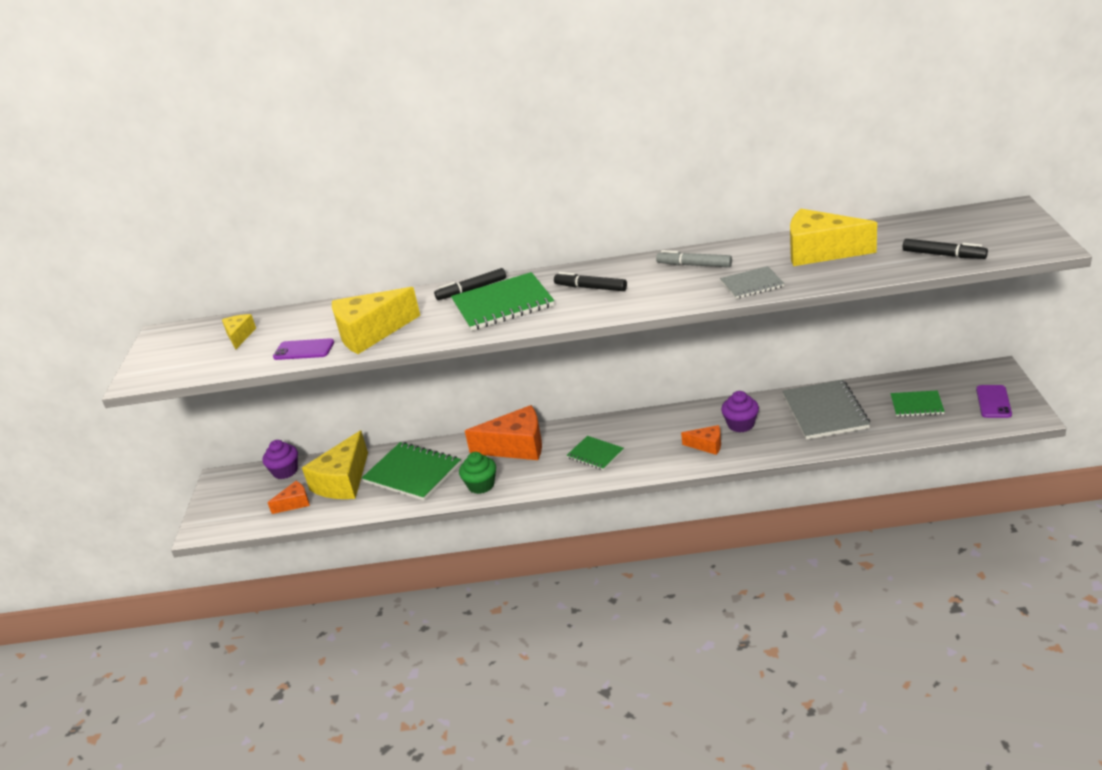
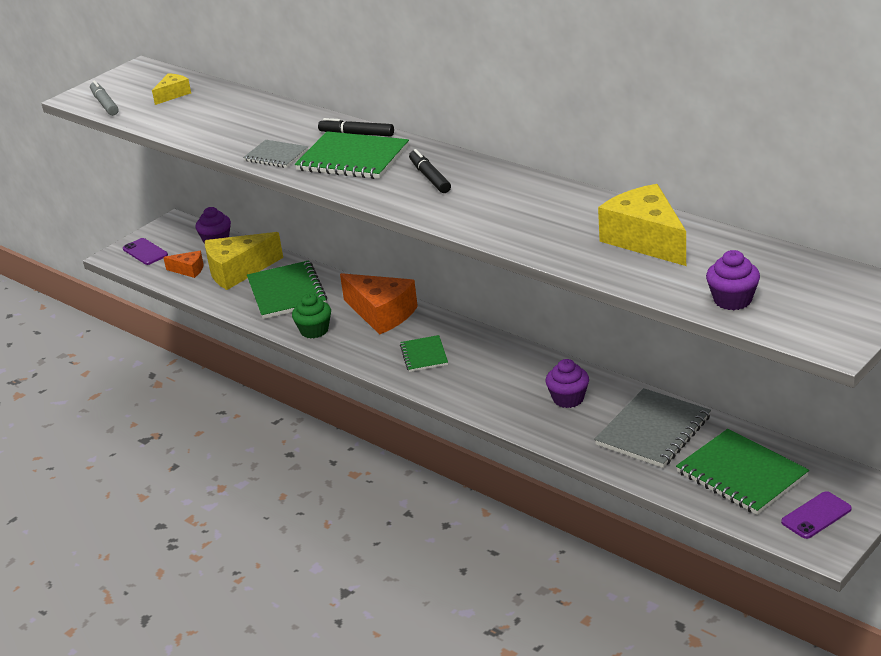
camera: 40 degrees right, 0 degrees up
purple phone [273,338,334,360] -> purple phone moved to [123,238,168,265]
yellow cheese [332,287,420,354] -> none
grey marker [656,250,732,267] -> grey marker moved to [90,80,119,116]
orange cheese [681,425,721,455] -> none
grey notebook [720,266,785,299] -> grey notebook moved to [243,140,308,168]
green notebook [890,390,945,417] -> green notebook [676,429,809,515], size x1.76
black marker [903,239,988,259] -> purple cupcake [706,250,760,310]

